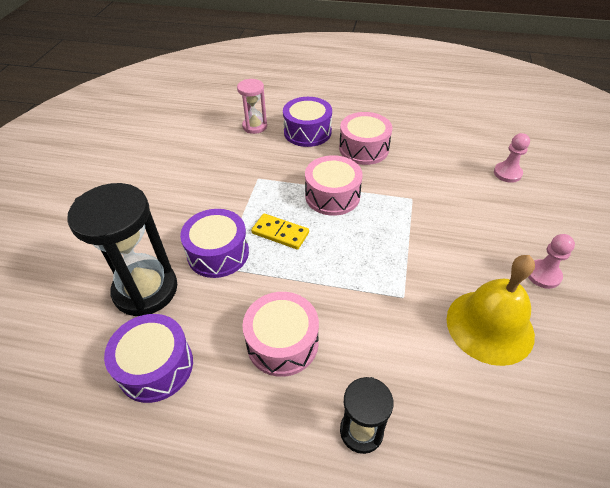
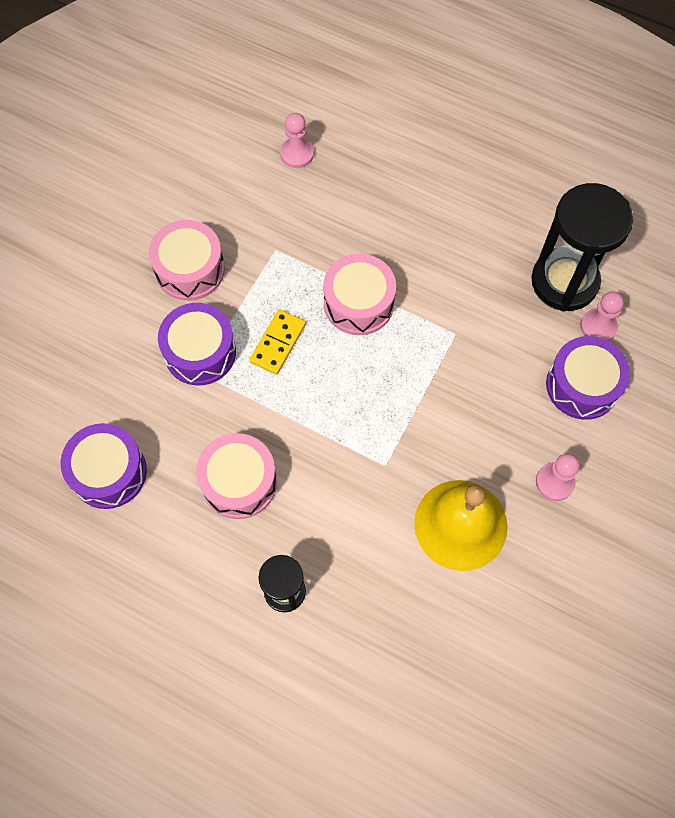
camera: 15 degrees right, 20 degrees up
black hourglass [67,183,177,316] -> black hourglass moved to [531,183,633,312]
pink hourglass [237,79,267,134] -> pink pawn [280,113,314,168]
yellow domino [251,214,309,250] -> yellow domino turned 75 degrees clockwise [250,309,306,375]
purple drum [283,97,332,147] -> purple drum moved to [546,336,630,420]
pink drum [339,112,392,165] -> pink drum moved to [149,220,225,301]

